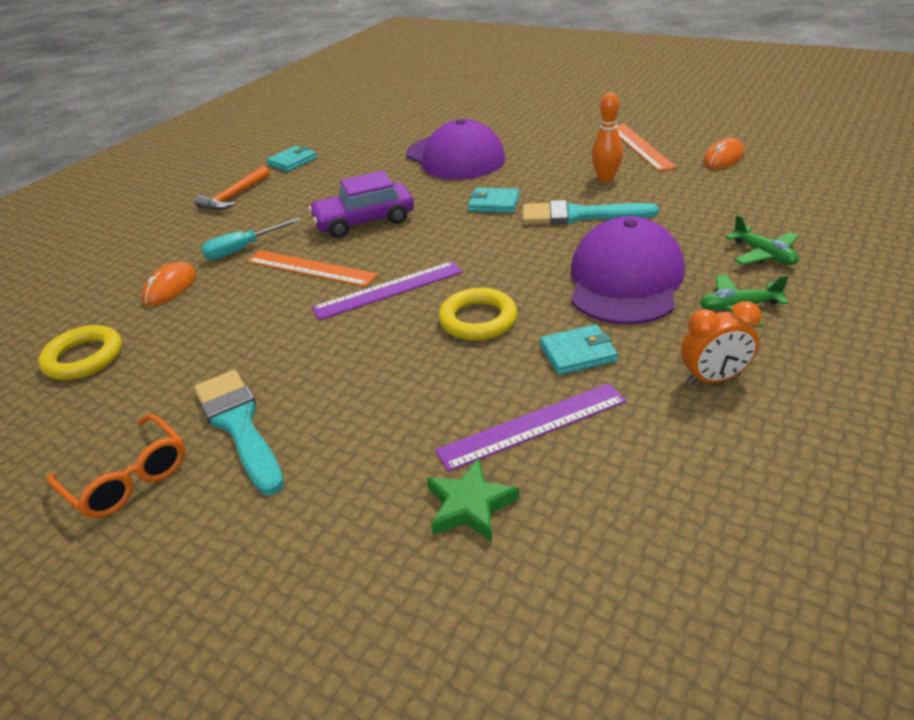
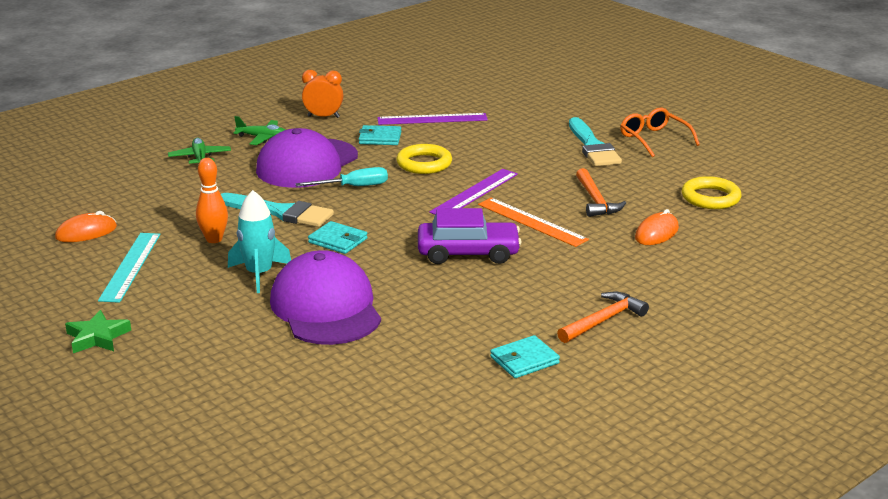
camera: 165 degrees left, 10 degrees down
turquoise screwdriver [201,218,301,260] -> turquoise screwdriver moved to [295,167,388,187]
purple ruler [312,261,462,320] -> purple ruler turned 45 degrees counterclockwise [429,169,518,215]
green star [427,458,519,542] -> green star moved to [65,310,131,353]
orange ruler [617,124,677,171] -> turquoise ruler [98,233,160,303]
none -> turquoise rocket [228,190,291,293]
none -> orange hammer [576,168,626,217]

